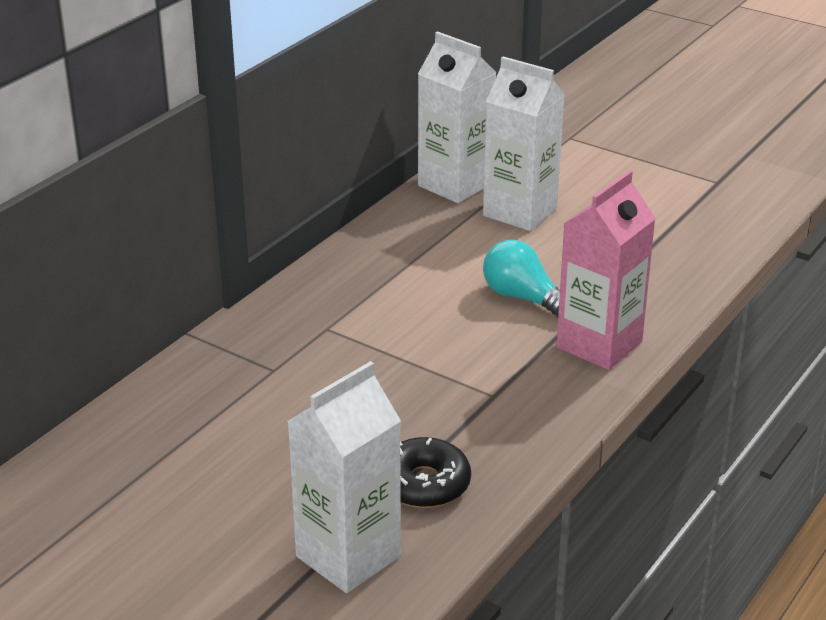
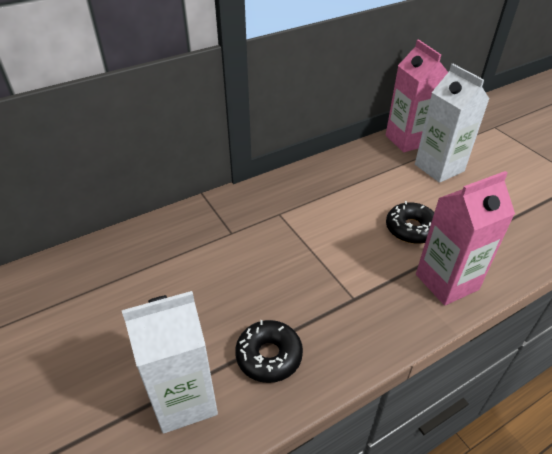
camera: 25 degrees right, 10 degrees up
white carton [418,31,496,203] -> pink carton [386,39,448,152]
turquoise light bulb [483,240,560,318] -> black donut [386,201,434,244]

